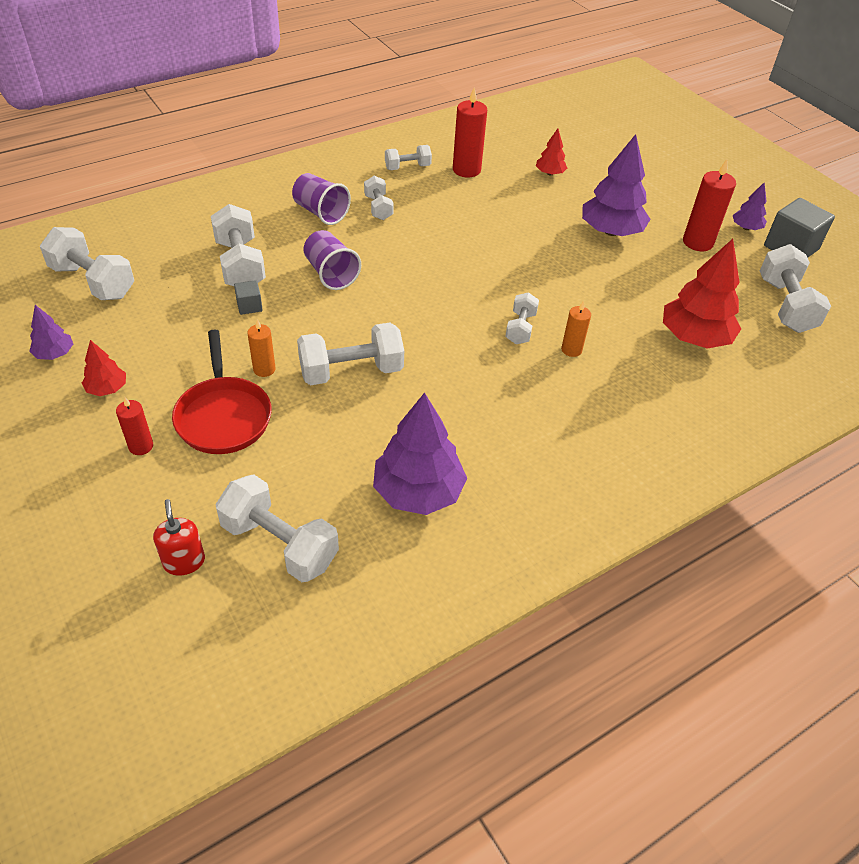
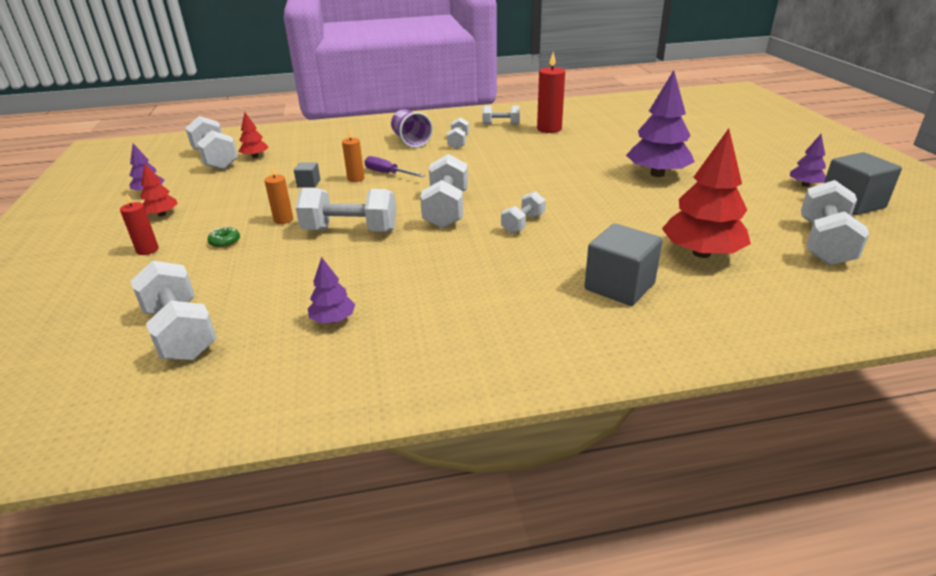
camera: 25 degrees right, 15 degrees down
red soap dispenser [153,499,205,576] -> none
red pan [172,330,272,454] -> green donut [207,227,240,248]
white dumbbell [211,204,266,286] -> white dumbbell moved to [420,154,468,229]
purple cup [303,230,361,290] -> purple screwdriver [364,156,425,177]
purple tree [373,392,467,515] -> purple tree [308,257,356,323], size x0.50
red tree [536,129,567,176] -> red tree moved to [238,112,269,158]
orange candle [561,301,591,357] -> orange candle moved to [342,129,365,182]
red candle [683,159,736,251] -> none
none -> grey cube [584,223,663,306]

